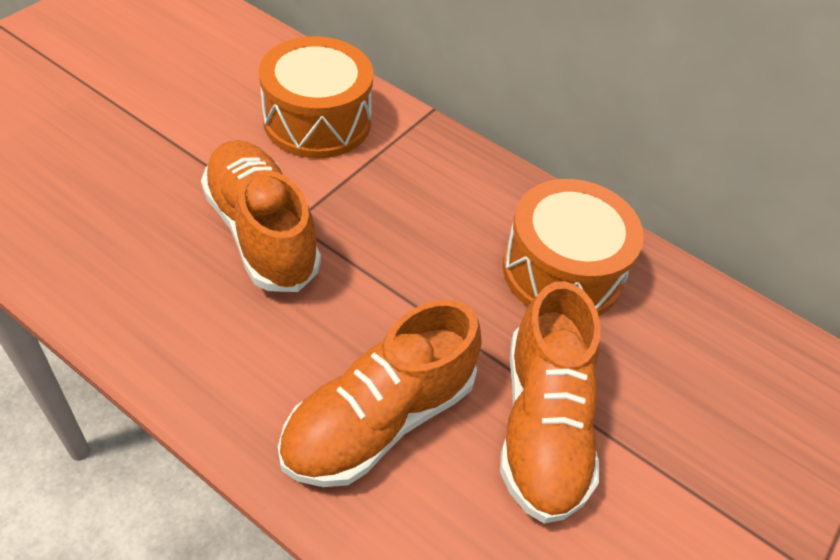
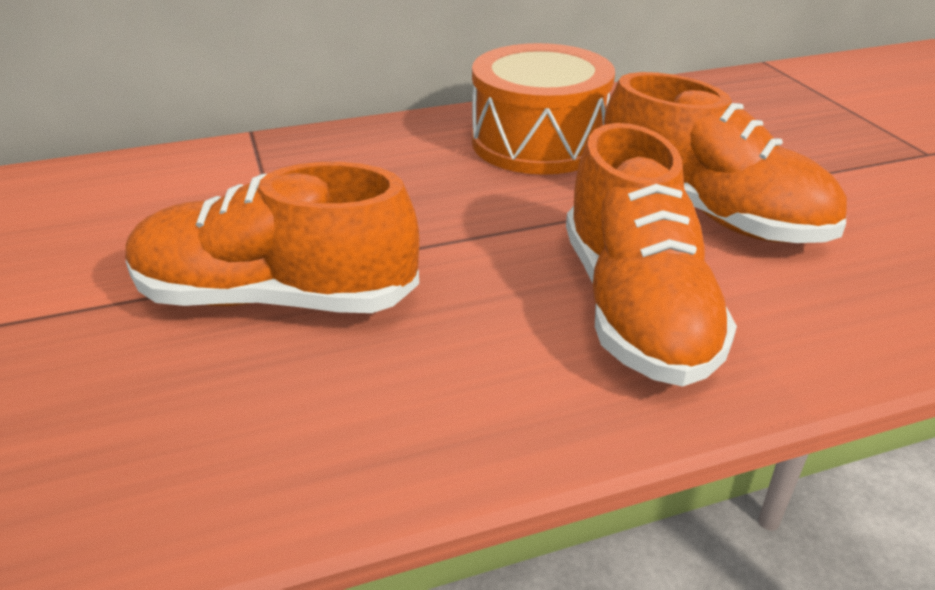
camera: 50 degrees left, 15 degrees down
orange drum [259,36,373,158] -> none

